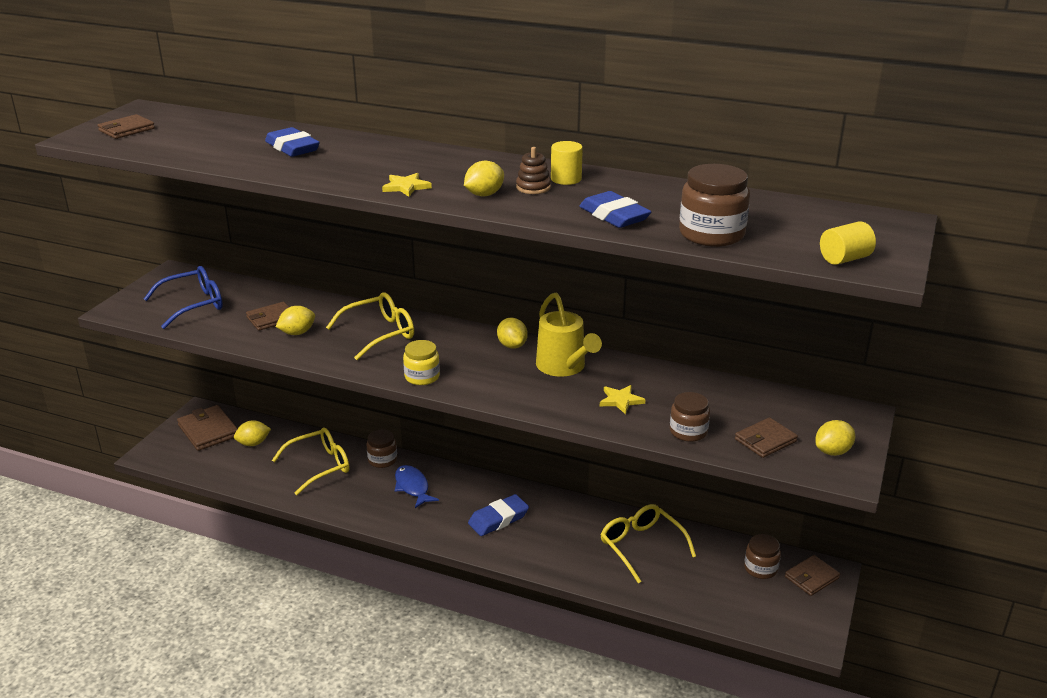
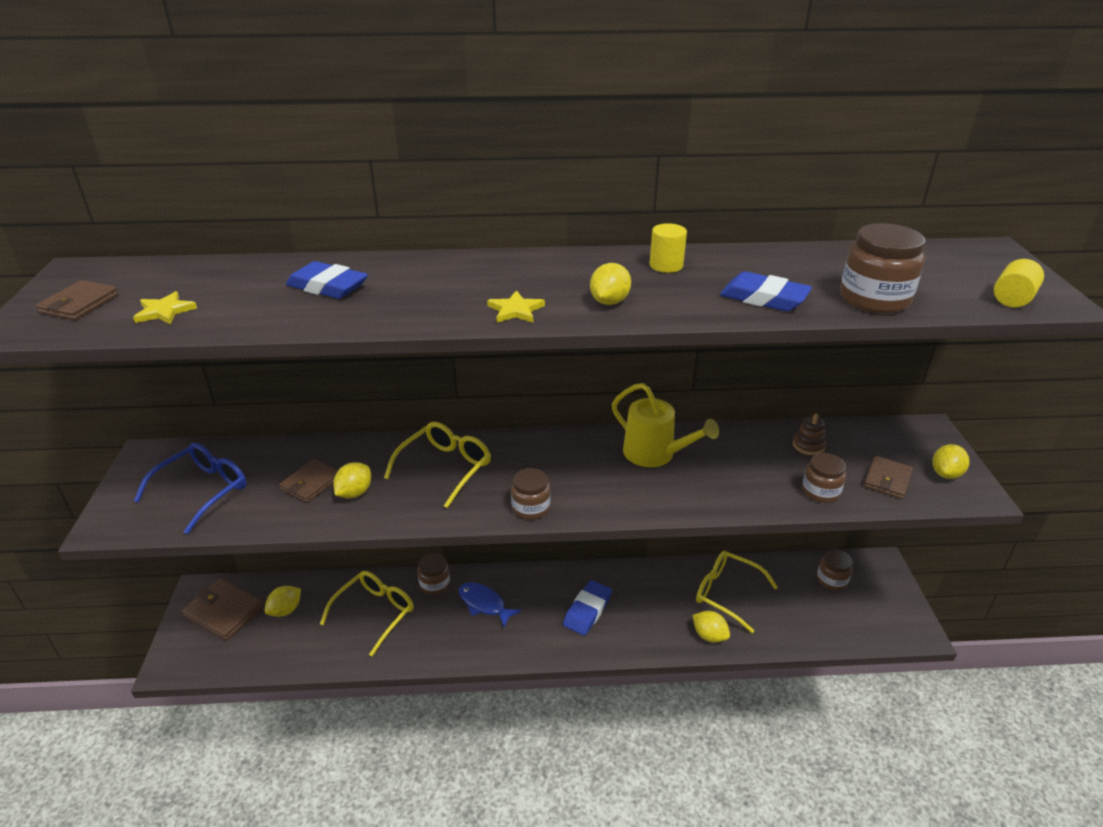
camera: 25 degrees left, 5 degrees up
yellow jar [403,340,440,385] -> brown jar [511,468,551,519]
yellow lemon [497,318,528,349] -> yellow lemon moved to [692,611,730,643]
brown stacking toy [516,147,551,194] -> brown stacking toy moved to [793,414,826,455]
yellow star [600,385,646,415] -> yellow star moved to [133,291,197,325]
brown wallet [785,555,840,596] -> none

